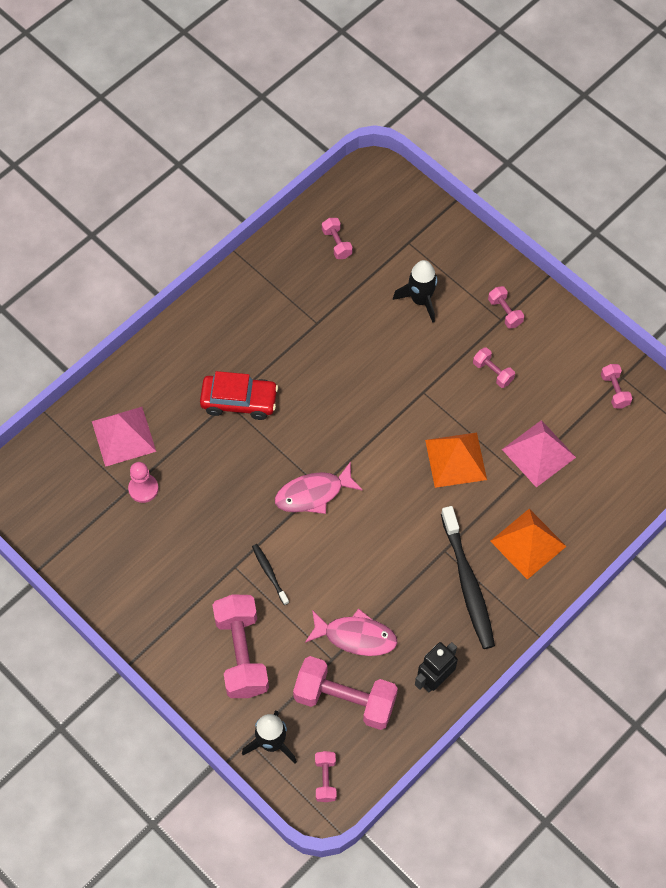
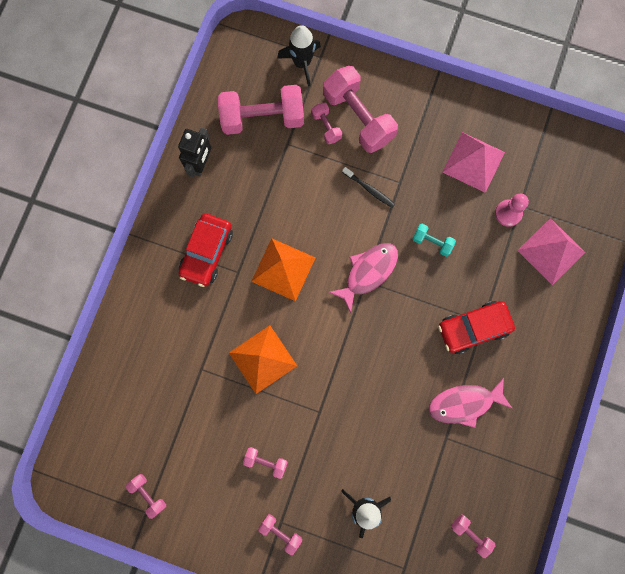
camera: 155 degrees right, 15 degrees up
pink fish [305,608,397,656] -> pink fish moved to [429,377,512,428]
pink dumbbell [315,751,337,802] -> pink dumbbell moved to [311,102,342,144]
black toothbrush [441,506,495,649] -> red car [179,213,233,287]
orange pyramid [490,509,567,580] -> orange pyramid moved to [251,238,315,301]
pink pyramid [502,420,576,487] -> pink pyramid moved to [443,132,505,193]
none -> turquoise dumbbell [413,224,456,257]

